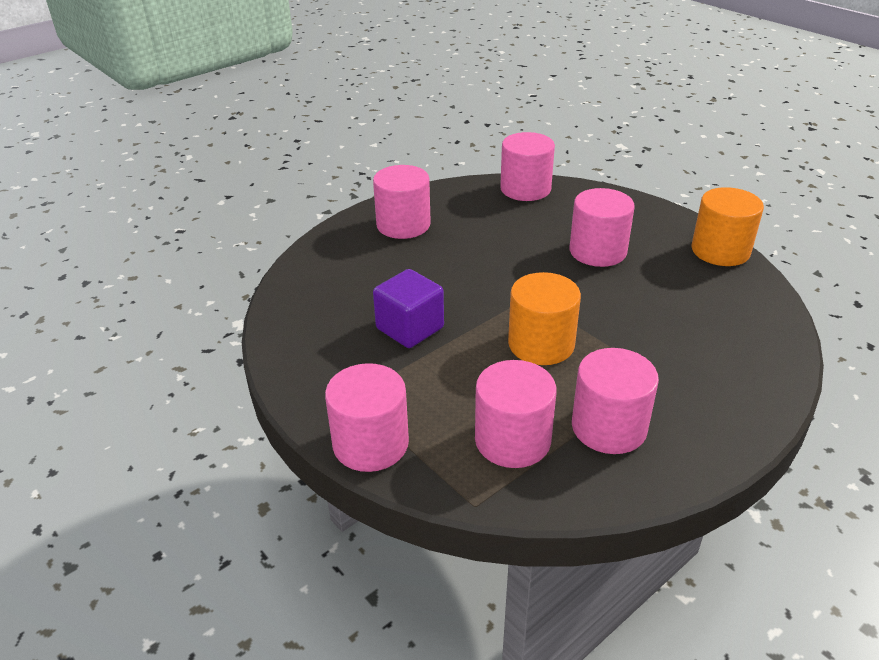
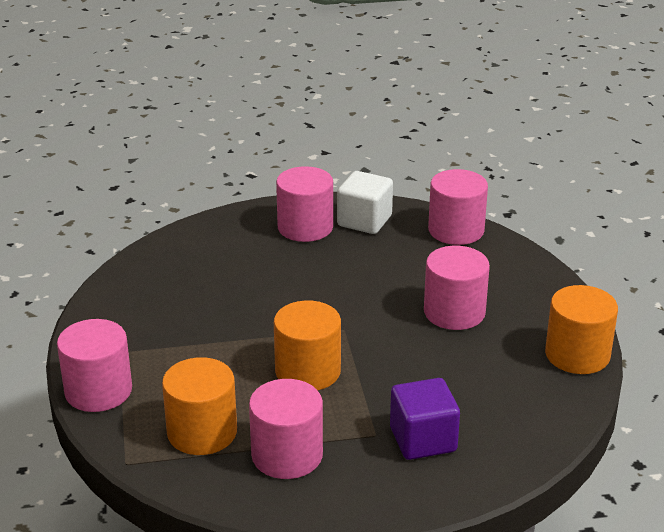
camera: 30 degrees right, 5 degrees down
purple cube [373,269,444,348] -> purple cube moved to [390,378,460,460]
pink cylinder [475,360,556,468] -> orange cylinder [162,357,237,455]
none -> white cube [337,171,393,234]

